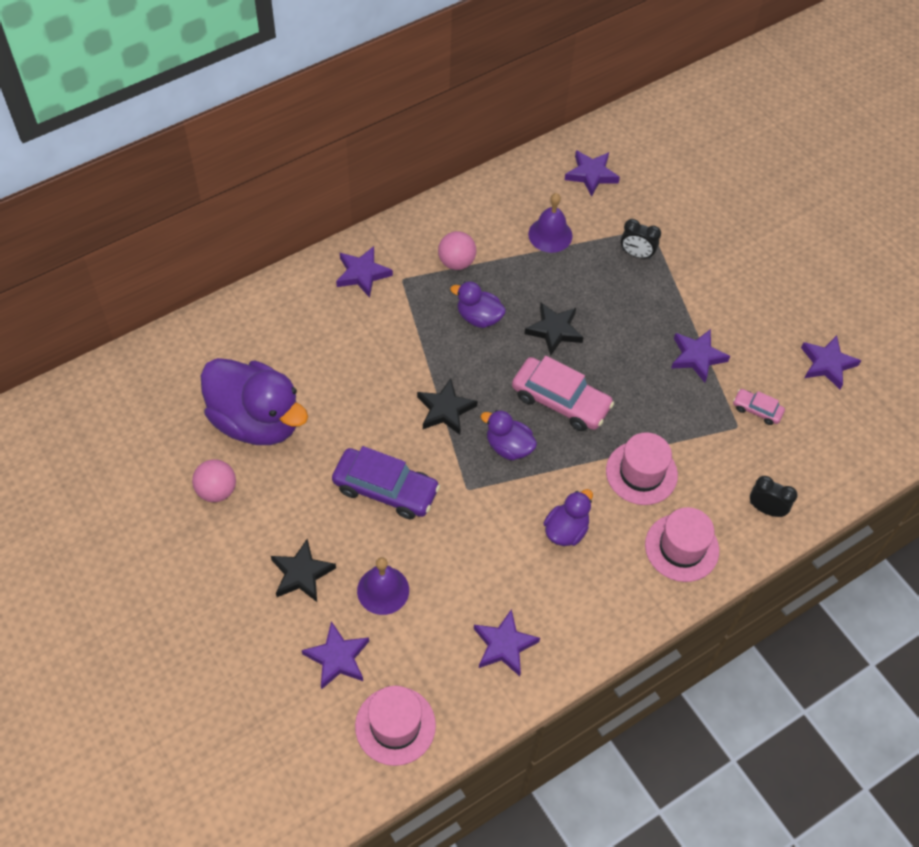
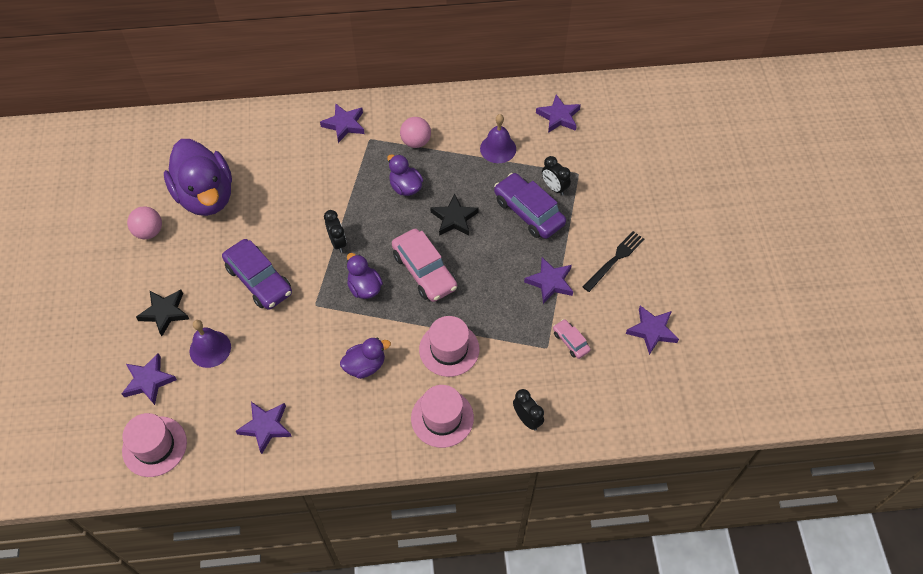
camera: 30 degrees right, 0 degrees up
black star [417,379,478,435] -> black clock [324,210,347,253]
none -> purple car [494,173,566,239]
none -> black fork [583,231,644,292]

